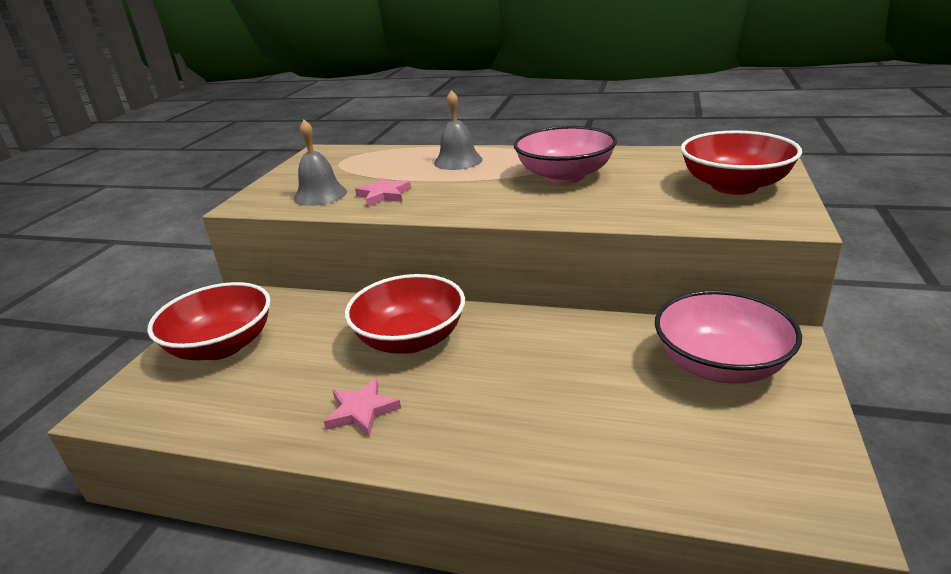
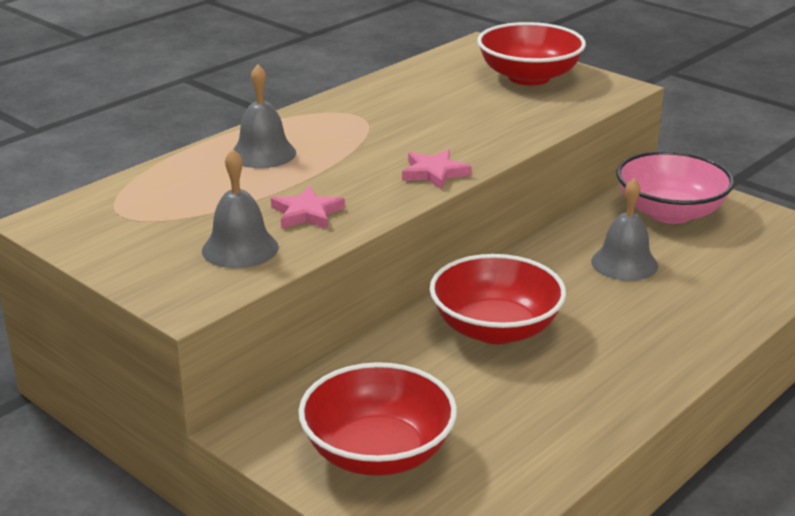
camera: 65 degrees left, 0 degrees up
pink star [324,378,401,436] -> pink star moved to [402,149,471,189]
pink bowl [514,126,617,184] -> none
none -> grey bell [591,178,658,281]

